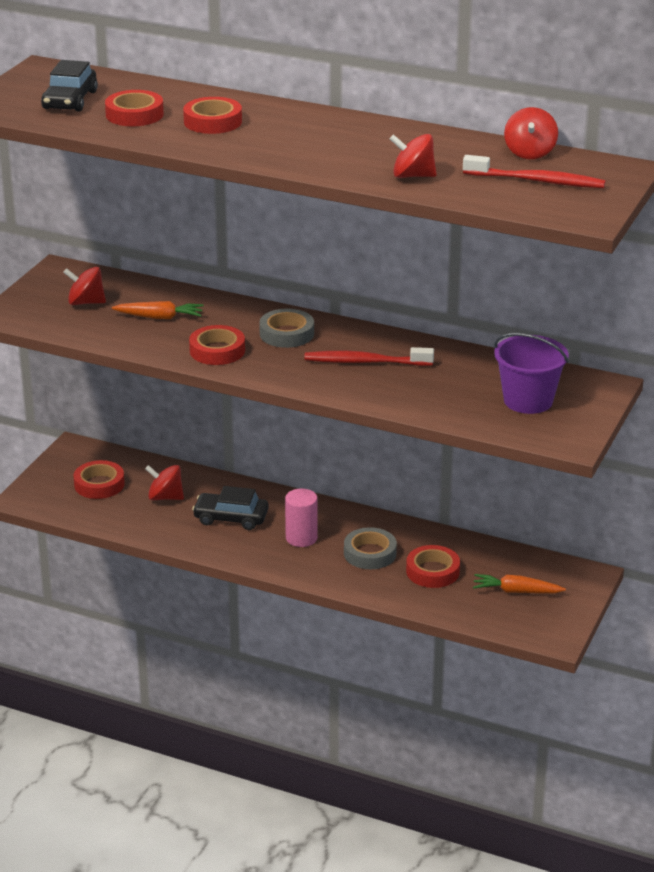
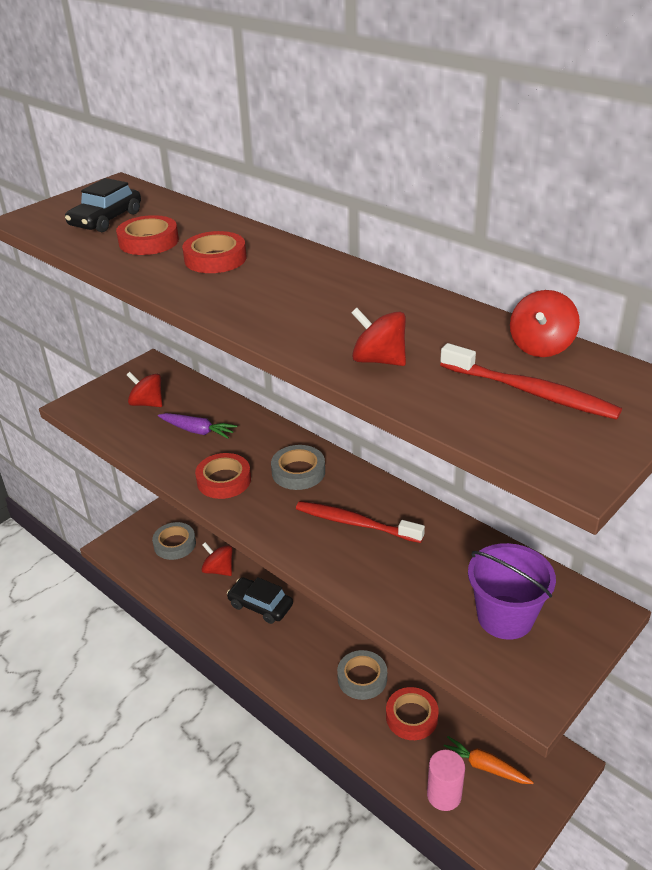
camera: 20 degrees right, 5 degrees up
red tape [74,460,125,499] -> grey tape [152,522,196,560]
orange carrot [112,301,204,319] -> purple carrot [158,413,237,439]
pink cylinder [285,489,318,547] -> pink cylinder moved to [427,750,465,811]

